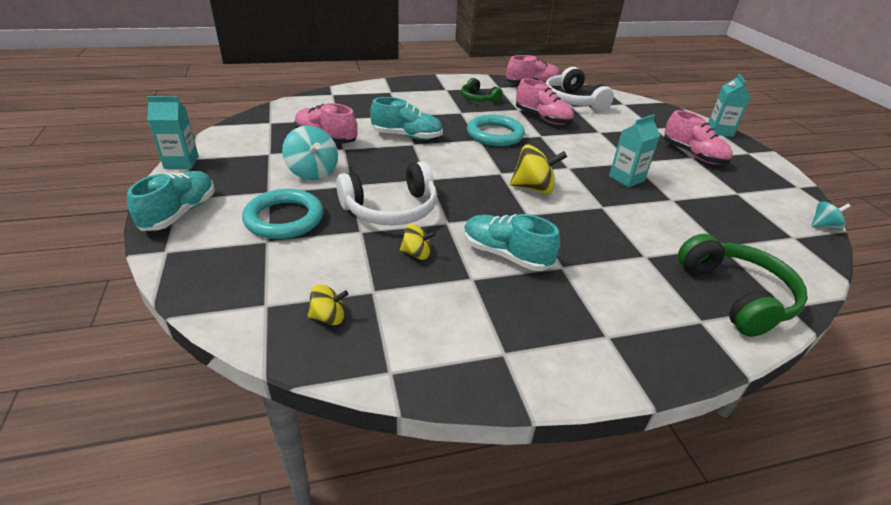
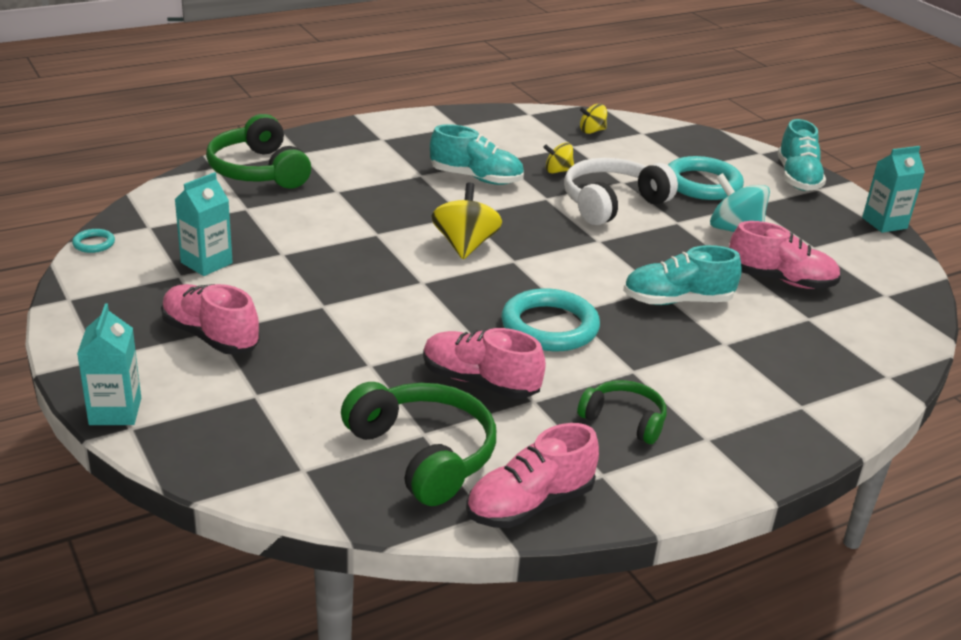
camera: 165 degrees right, 5 degrees down
yellow spinning top [510,145,567,194] -> yellow spinning top turned 105 degrees clockwise [431,183,502,259]
white headphones [546,67,614,112] -> green headphones [341,382,496,506]
turquoise carton [609,115,660,188] -> turquoise carton moved to [175,172,233,276]
turquoise spinning top [811,201,851,230] -> turquoise ring [72,229,115,253]

